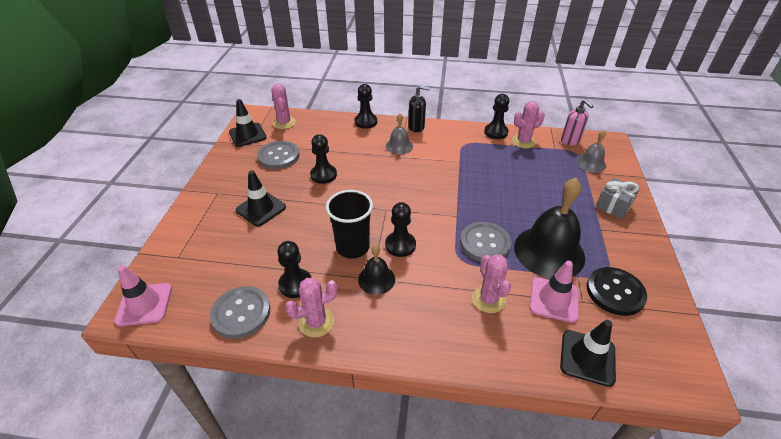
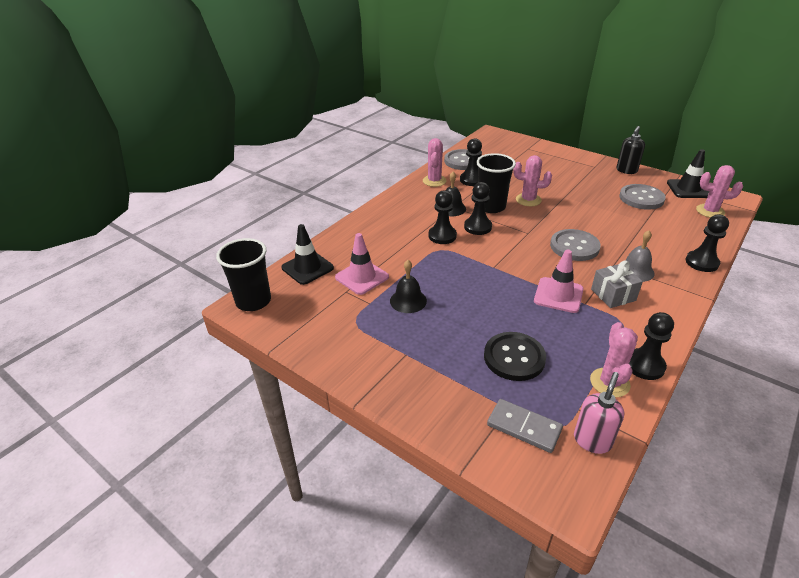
camera: 120 degrees right, 5 degrees down
pink traffic cone [114,265,172,326] -> pink traffic cone moved to [534,250,584,313]
black traffic cone [236,170,286,226] -> none
black pawn [310,134,337,184] -> black pawn moved to [429,190,457,244]
black soap dispenser [408,86,430,132] -> black soap dispenser moved to [616,126,645,174]
grey button [460,222,511,261] -> grey button moved to [550,229,601,261]
pink cactus [472,254,511,313] -> pink cactus moved to [513,155,552,206]
black bell [514,178,585,278] -> black bell [390,260,427,313], size x0.51
pink soap dispenser [561,99,594,145] -> pink soap dispenser turned 120 degrees clockwise [574,372,624,454]
grey bell [576,130,606,173] -> grey domino [487,399,563,453]
black button [587,267,647,316] -> black button moved to [484,332,546,381]
grey gift [596,178,639,219] -> grey gift moved to [591,261,643,308]
none -> black cup [216,238,271,311]

